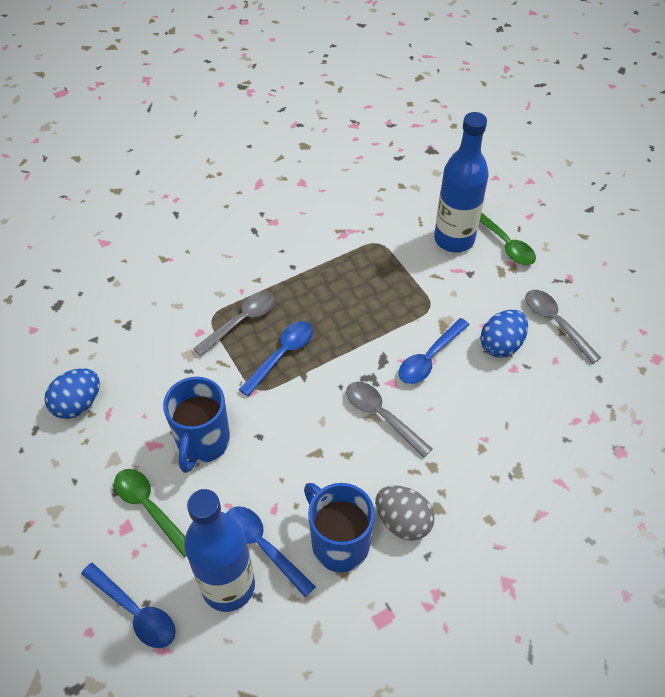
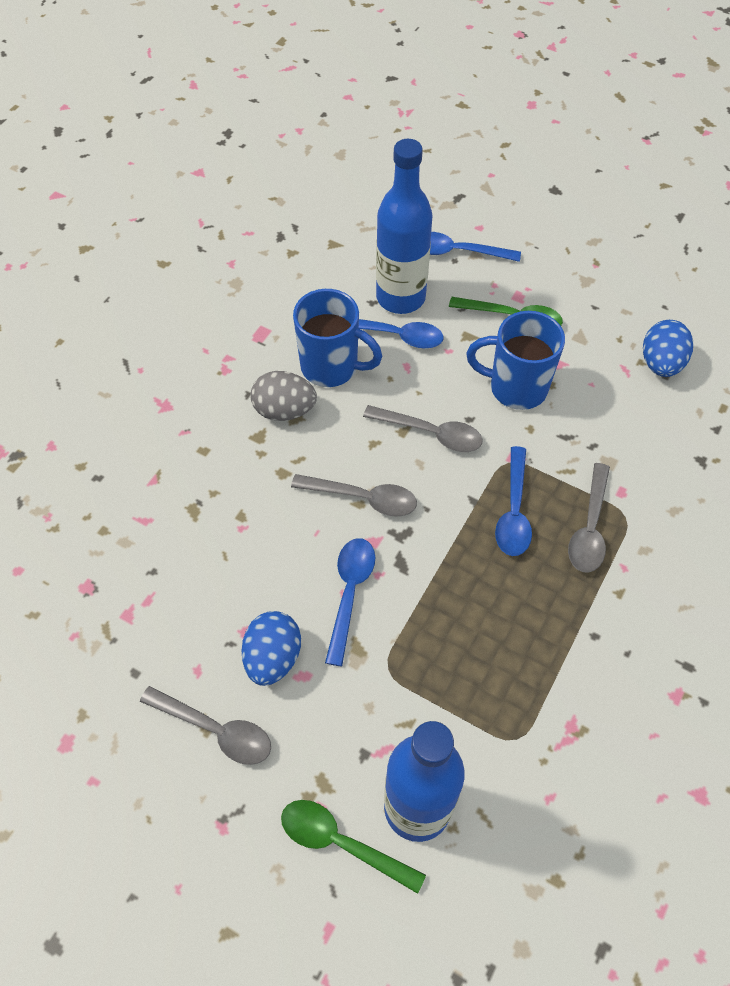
camera: 150 degrees right, 5 degrees up
blue mug [163,377,230,473] -> blue mug turned 60 degrees counterclockwise [466,311,565,410]
none -> grey spoon [363,405,483,452]

